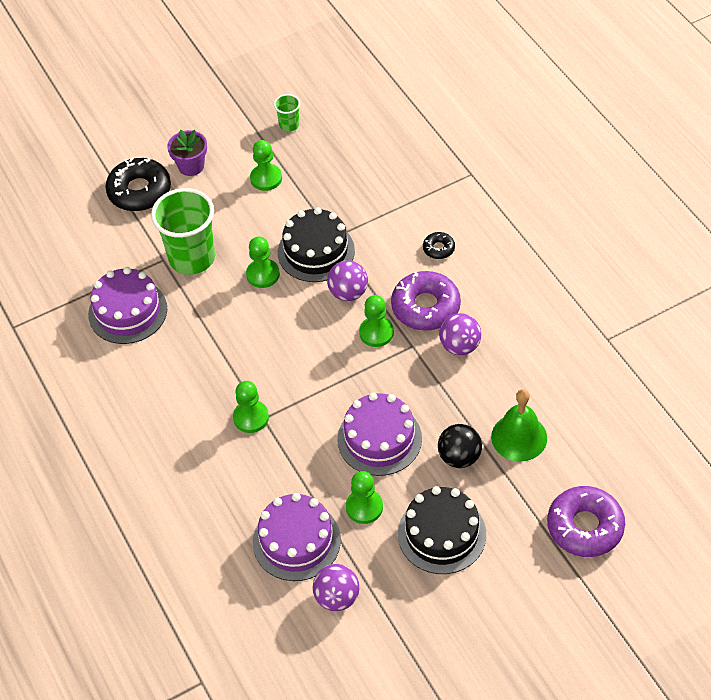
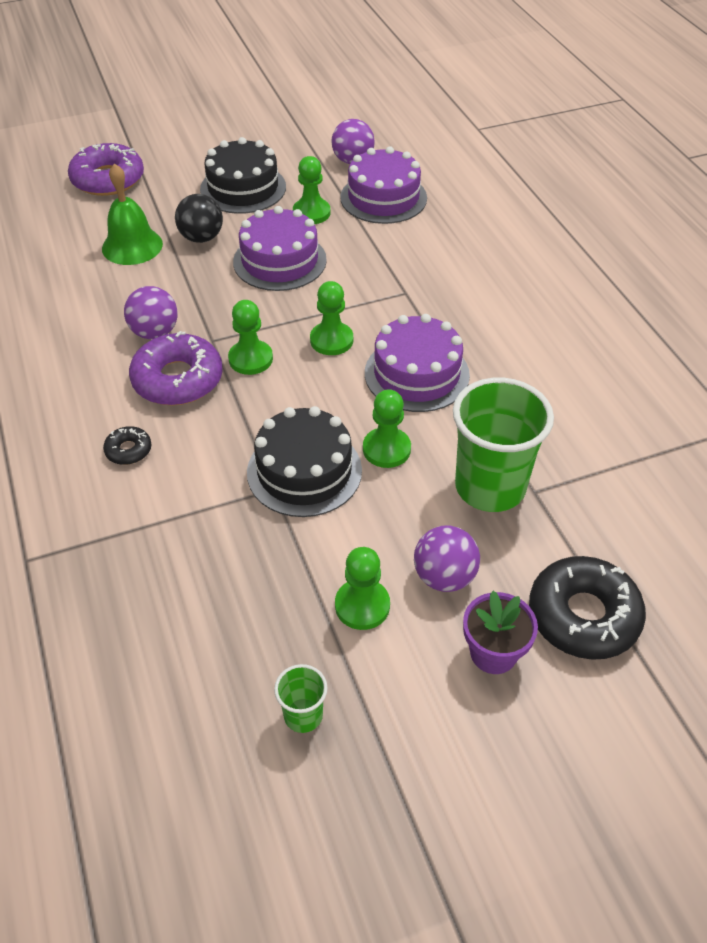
camera: 175 degrees left, 5 degrees down
purple cake [88,267,167,344] -> purple cake moved to [365,314,470,412]
green pawn [233,381,269,433] -> green pawn moved to [310,281,353,355]
purple ball [327,260,368,301] -> purple ball moved to [414,526,480,592]

